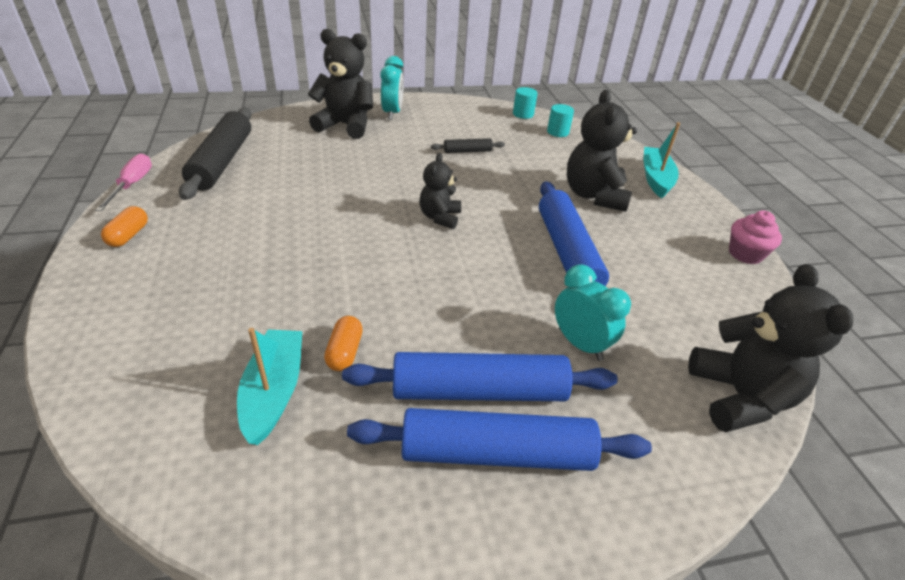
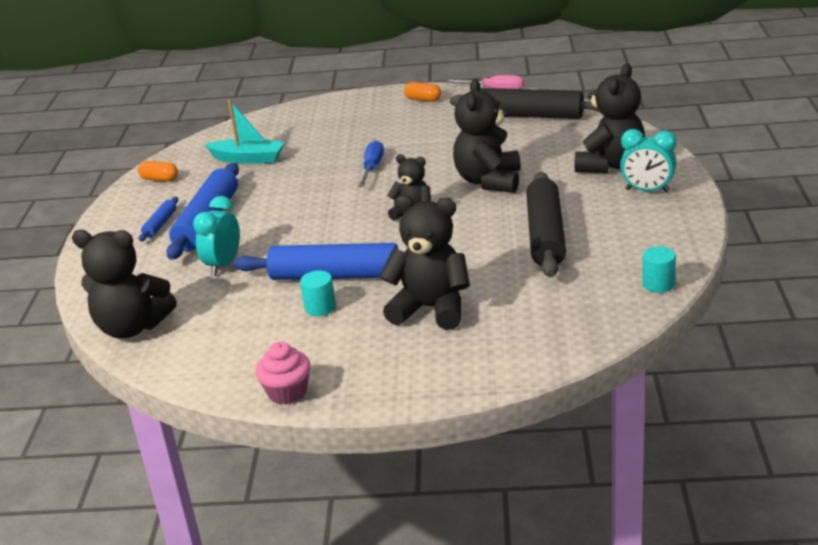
camera: 110 degrees right, 10 degrees down
orange capsule [324,316,363,371] -> orange capsule moved to [138,161,178,181]
blue rolling pin [347,408,652,471] -> blue rolling pin [139,197,178,242], size x0.46
black rolling pin [431,138,505,153] -> black rolling pin [526,172,566,277], size x2.15
turquoise cylinder [547,104,574,137] -> turquoise cylinder moved to [300,271,336,316]
turquoise clock [555,264,631,361] -> turquoise clock turned 135 degrees clockwise [193,196,240,276]
turquoise boat [644,122,680,198] -> none
none -> blue screwdriver [358,140,384,187]
none -> black teddy bear [453,79,521,193]

